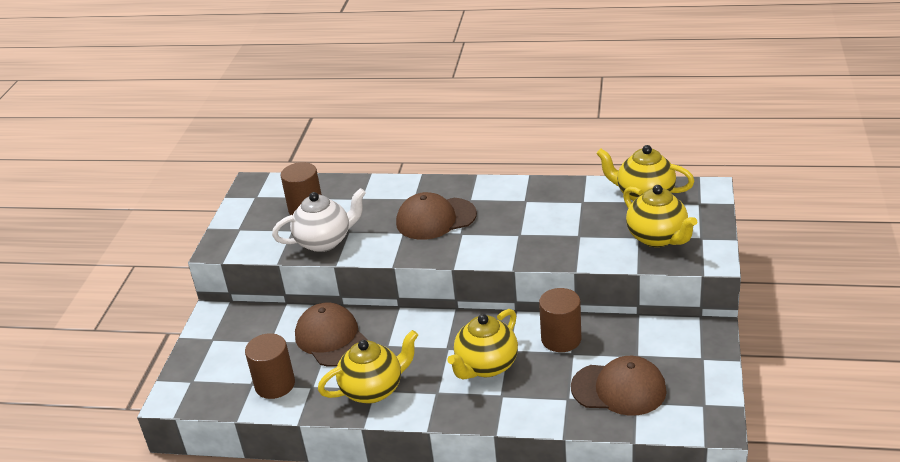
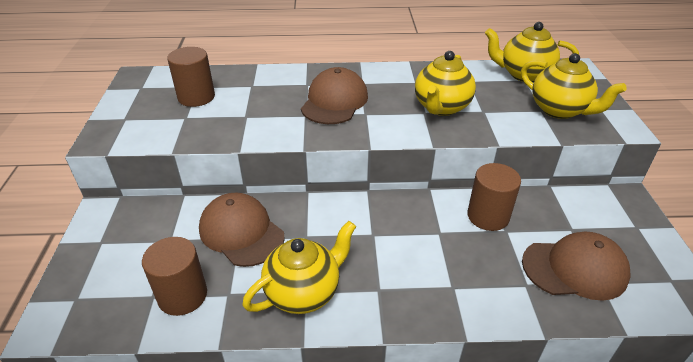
camera: 15 degrees left, 5 degrees up
white teapot [272,188,366,252] -> none
brown cap [396,192,477,240] -> brown cap turned 135 degrees clockwise [301,67,368,124]
yellow teapot [448,309,518,379] -> yellow teapot moved to [415,51,476,116]

